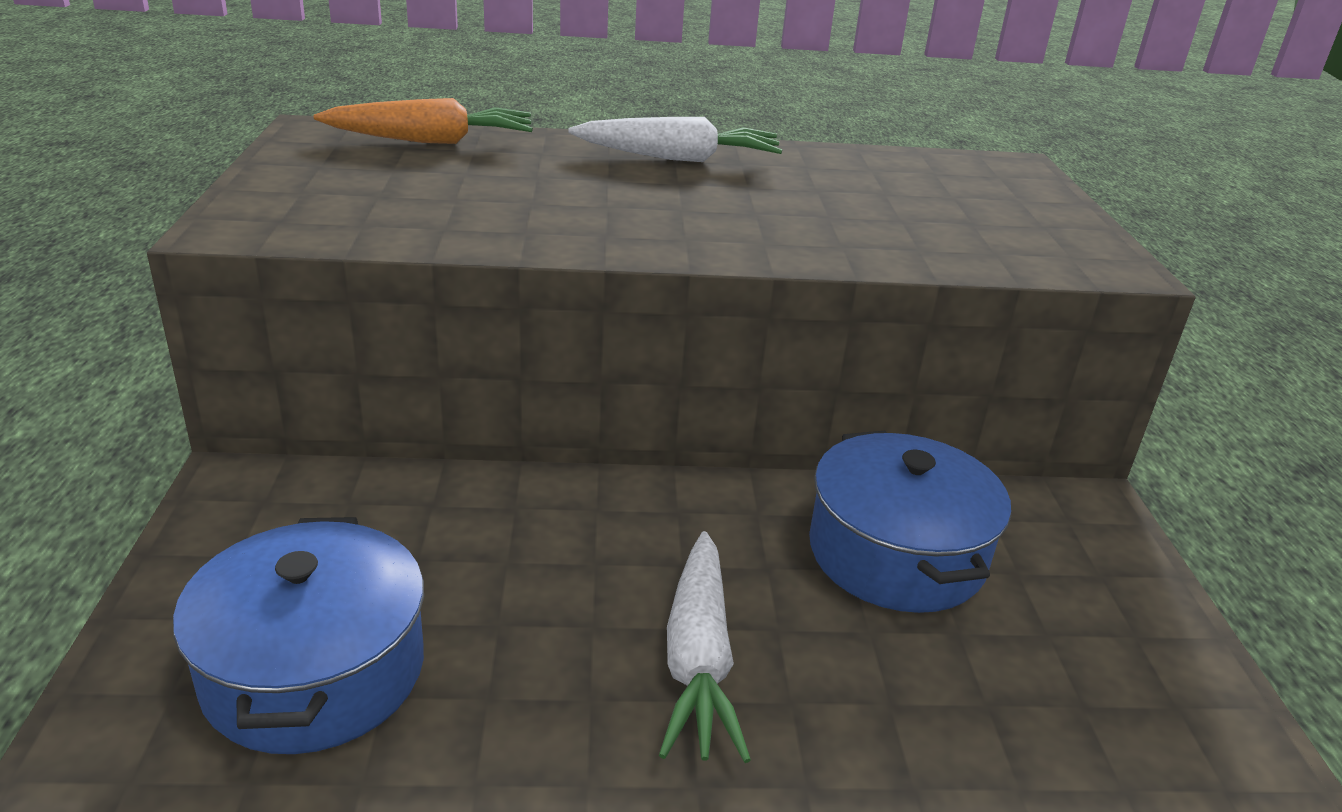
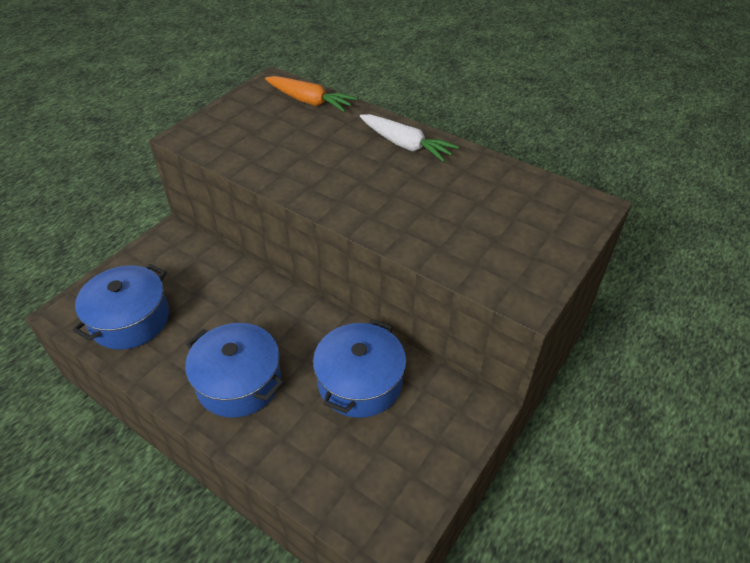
camera: 40 degrees right, 15 degrees up
white carrot [659,531,751,763] -> blue pot [185,323,284,418]

